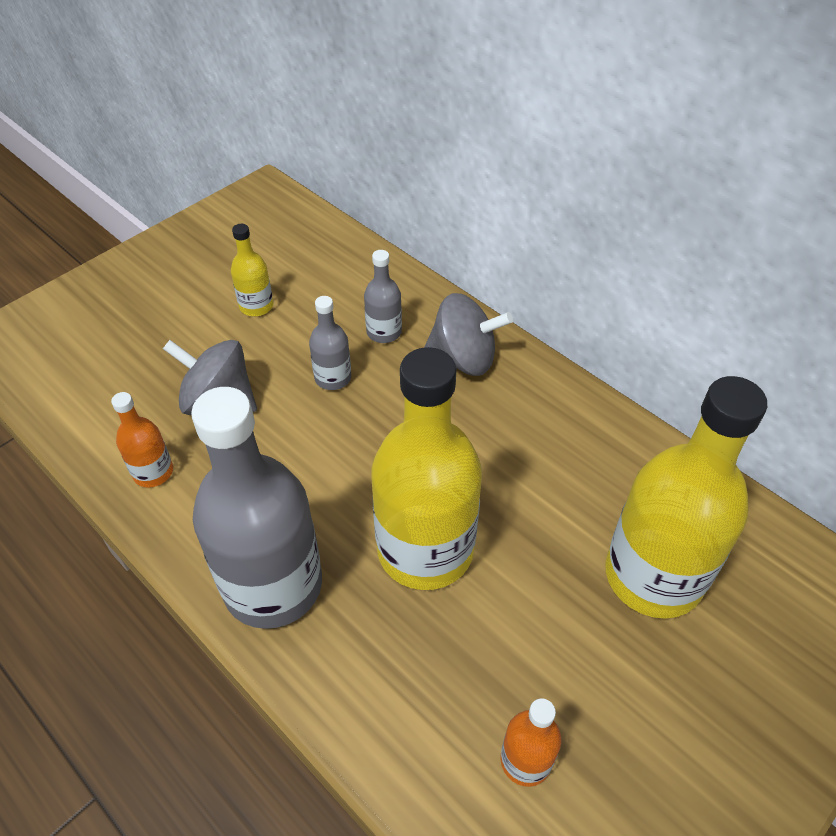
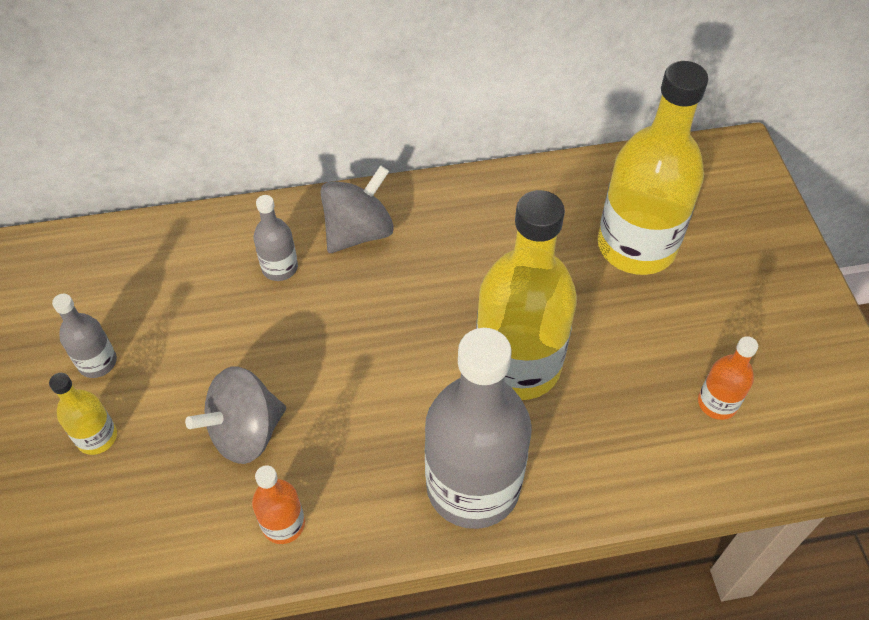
camera: 55 degrees left, 5 degrees up
yellow bottle [231,224,273,316] -> yellow bottle moved to [49,373,117,455]
grey bottle [309,296,351,390] -> grey bottle moved to [52,294,117,378]

